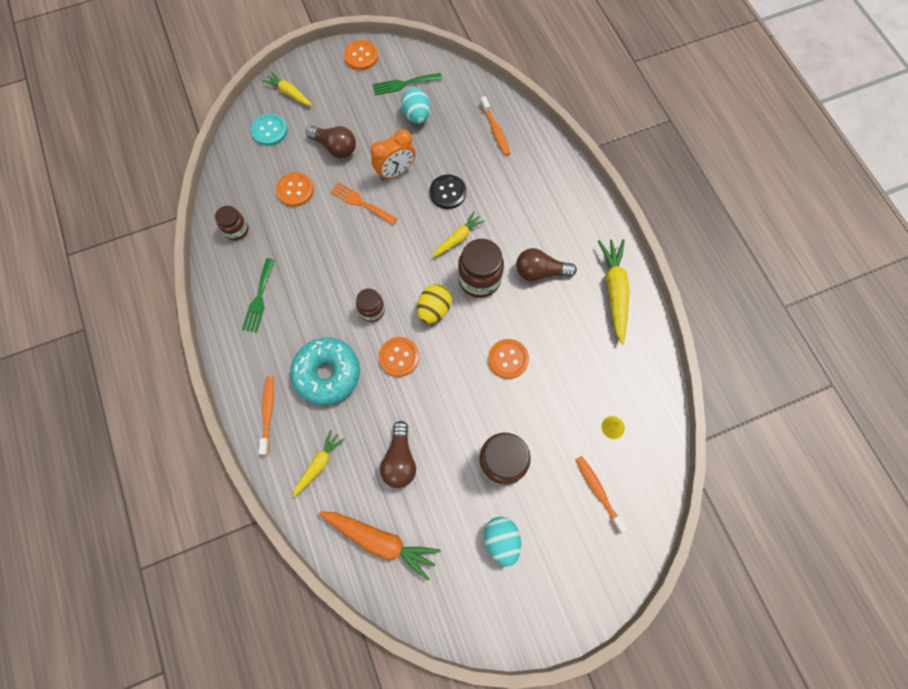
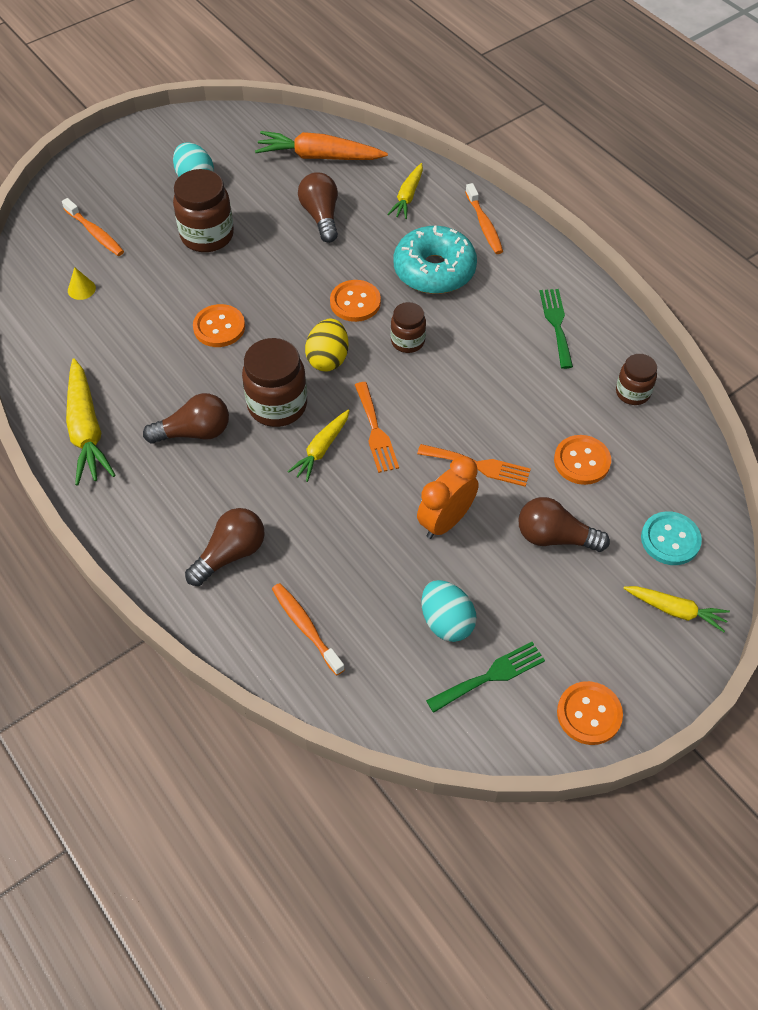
camera: 165 degrees right, 15 degrees down
black button [430,174,466,209] -> none
none -> brown light bulb [185,508,265,586]
none -> orange fork [355,382,399,473]

